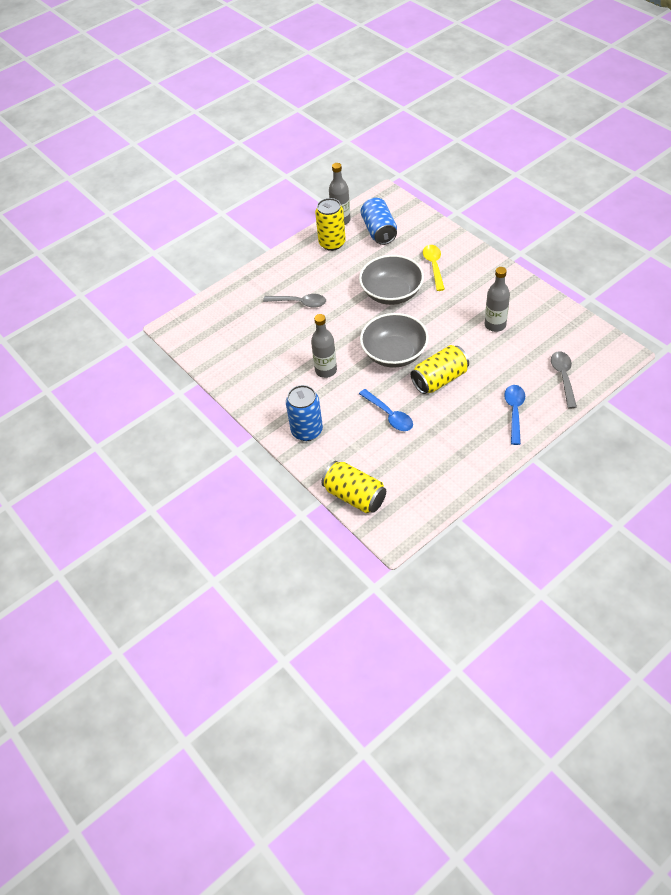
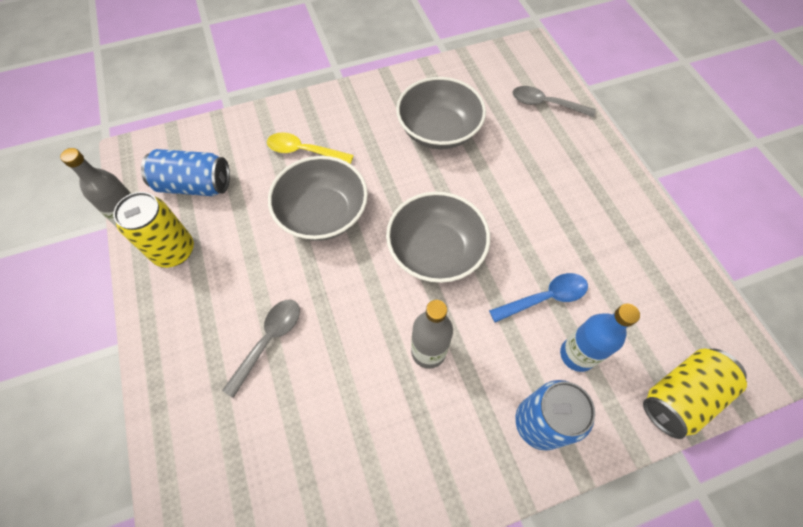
camera: 75 degrees left, 10 degrees up
yellow can [411,345,469,394] -> none
grey bottle [485,267,510,332] -> grey bowl [396,77,486,149]
blue spoon [504,385,525,445] -> none
none -> blue bottle [560,304,640,372]

